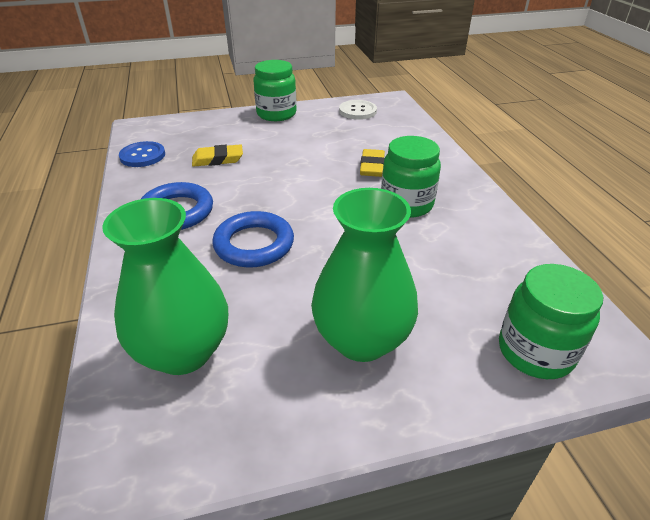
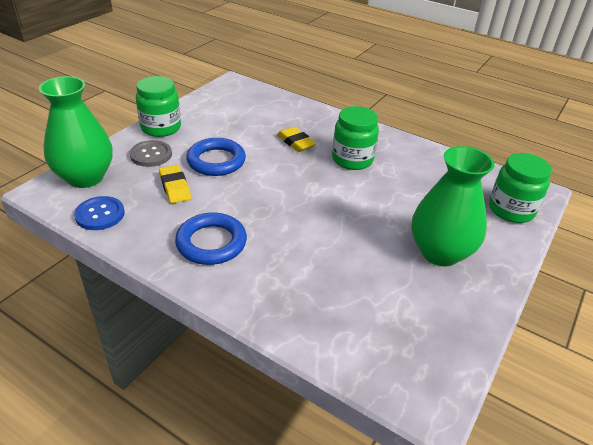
camera: 45 degrees left, 0 degrees up
green vase [102,198,228,375] -> green vase moved to [39,76,113,188]
yellow eraser [192,144,243,167] -> yellow eraser turned 60 degrees counterclockwise [159,165,191,204]
blue ring [212,211,294,267] -> blue ring moved to [186,138,246,176]
white button [339,100,377,120] -> none
none -> grey button [130,140,172,167]

